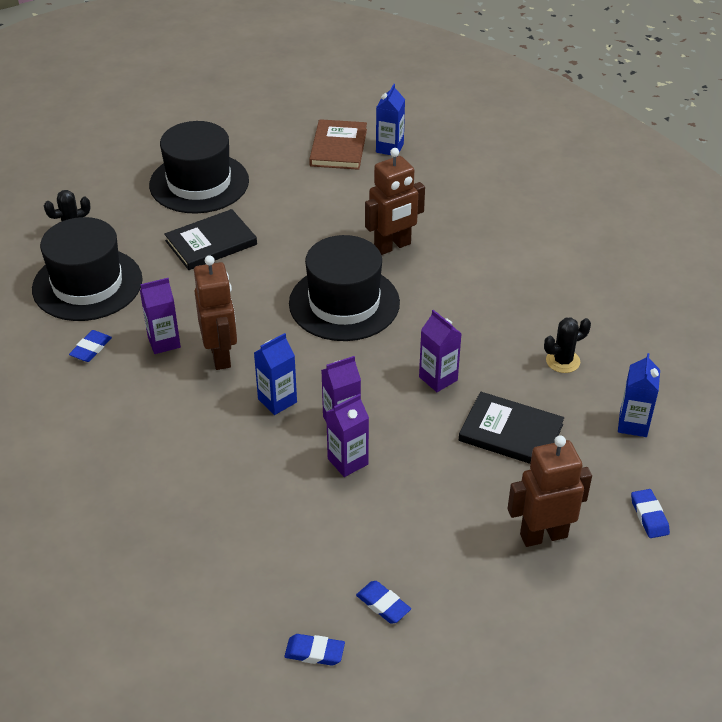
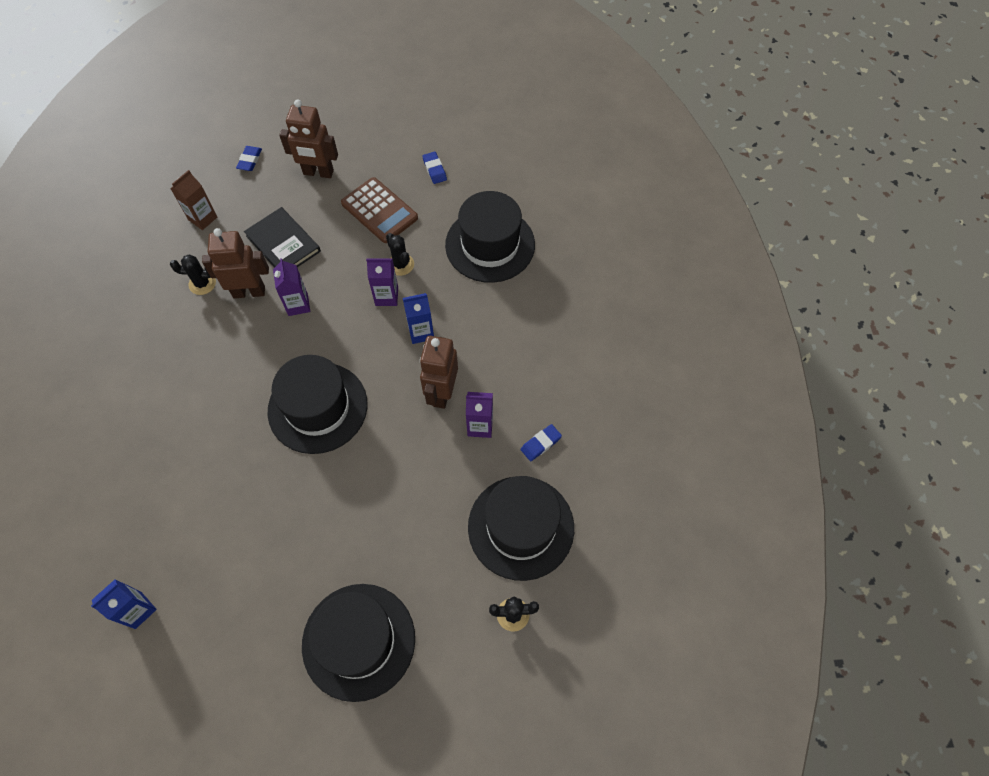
camera: 155 degrees left, 20 degrees up
black book [164,209,257,270] -> none
blue eraser [284,634,345,666] -> none
brown book [309,119,367,170] -> none
purple carton [326,394,369,477] -> black cactus [386,233,414,276]
brown robot [365,148,425,255] -> brown robot moved to [202,228,269,298]
blue carton [618,353,660,437] -> brown carton [170,170,217,230]
none -> brown calculator [341,177,418,243]
none -> black hat [445,191,535,283]

